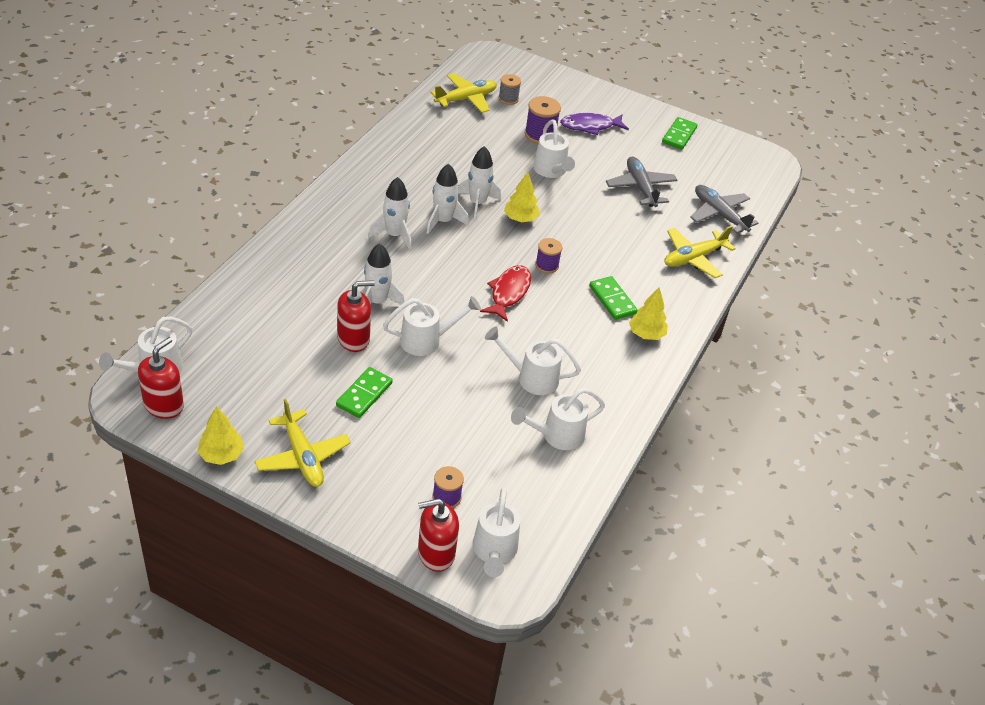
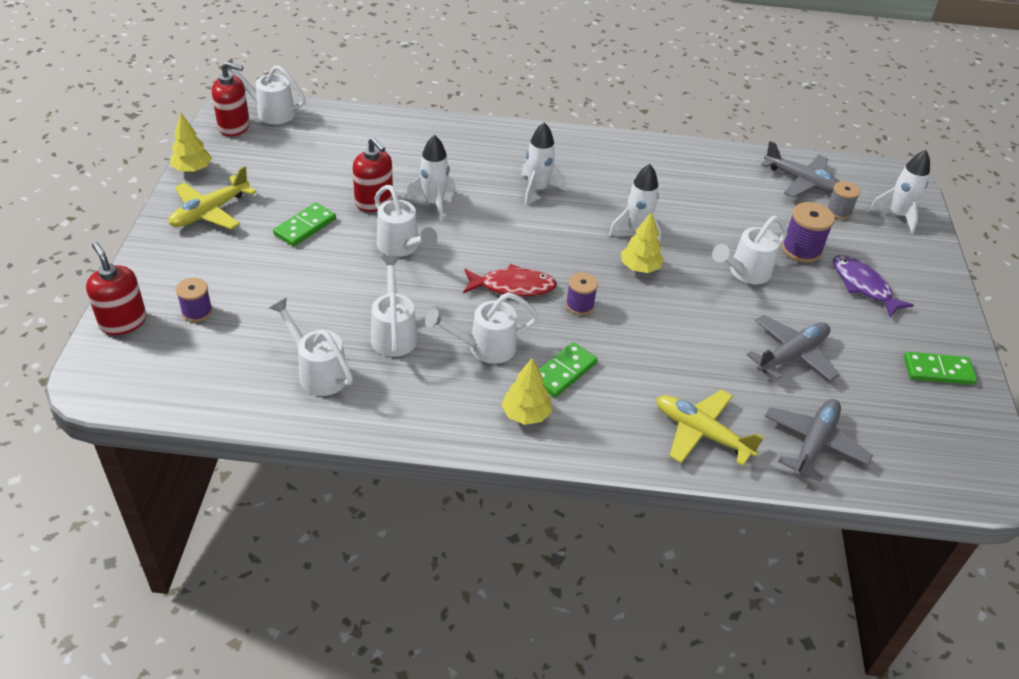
camera: 70 degrees right, 0 degrees up
green domino [336,367,393,418] -> green domino turned 60 degrees counterclockwise [273,203,336,247]
white rocket [427,163,469,234] -> white rocket moved to [869,150,930,233]
yellow plane [430,73,497,113] -> grey plane [761,141,840,198]
white watering can [473,487,520,577] -> white watering can moved to [425,292,539,364]

